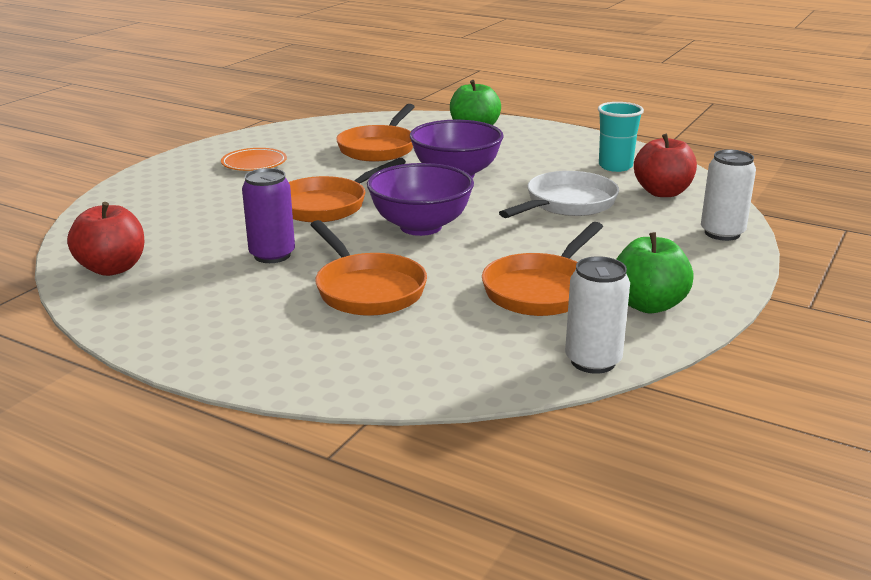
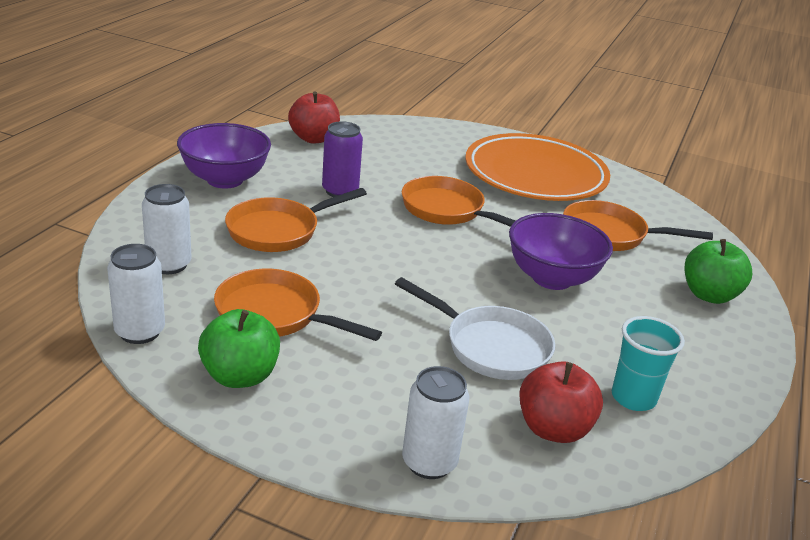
camera: 80 degrees right, 5 degrees up
orange plate [221,148,287,171] -> orange plate [465,133,610,201], size x2.39
purple bowl [367,163,474,236] -> purple bowl moved to [177,123,271,189]
none -> white can [142,184,192,274]

